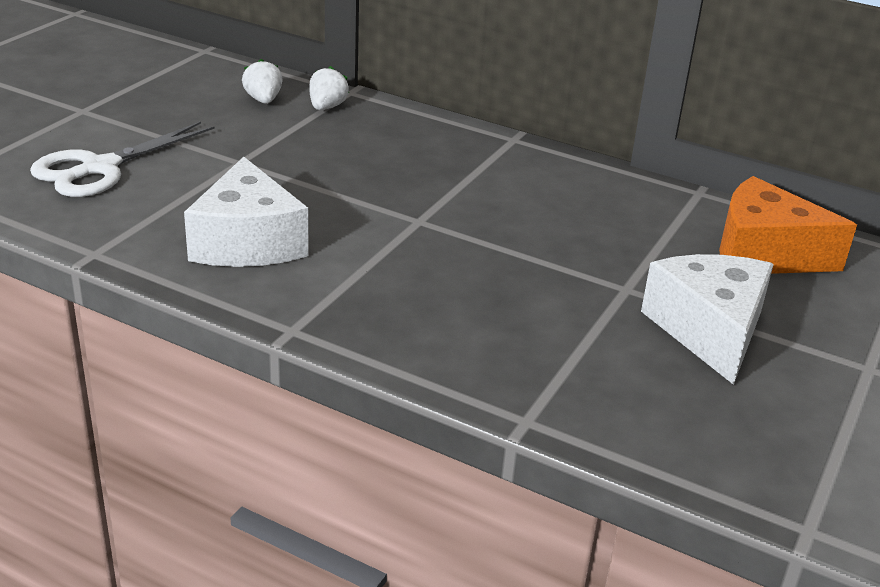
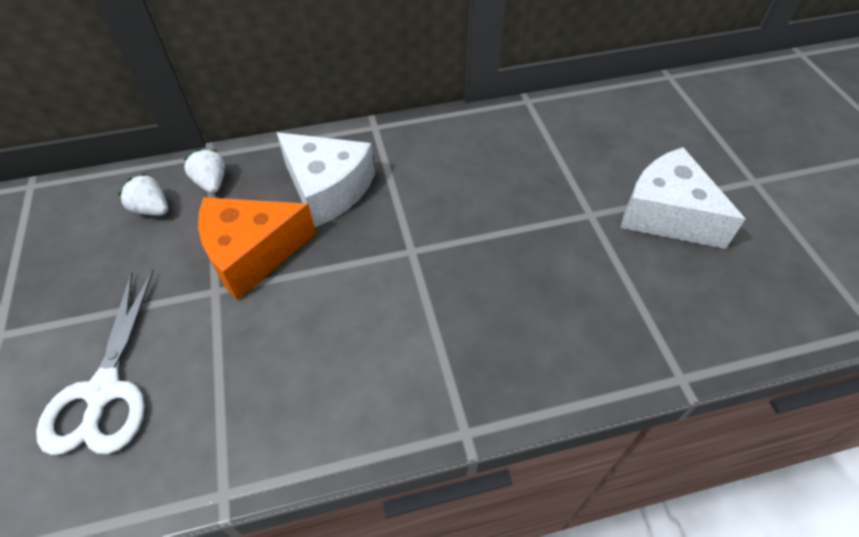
camera: 40 degrees left, 20 degrees up
white cheese [184,157,309,267] -> white cheese moved to [276,132,375,227]
orange cheese [719,176,857,274] -> orange cheese moved to [198,197,316,300]

